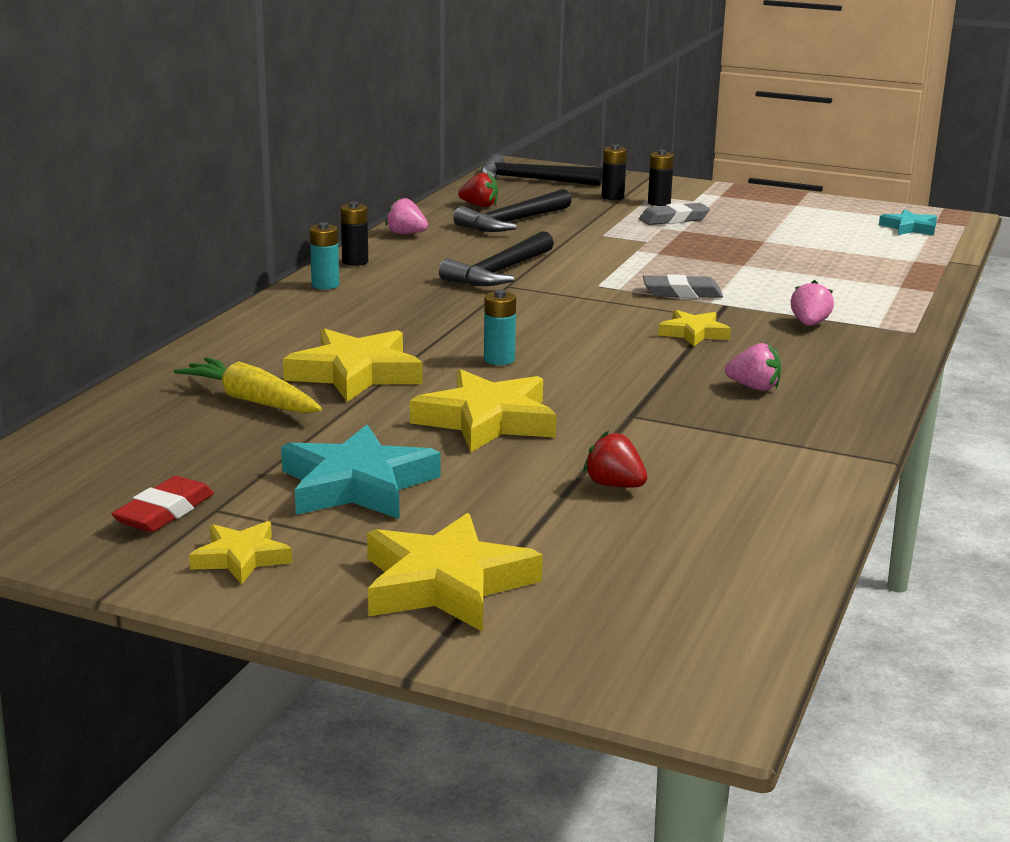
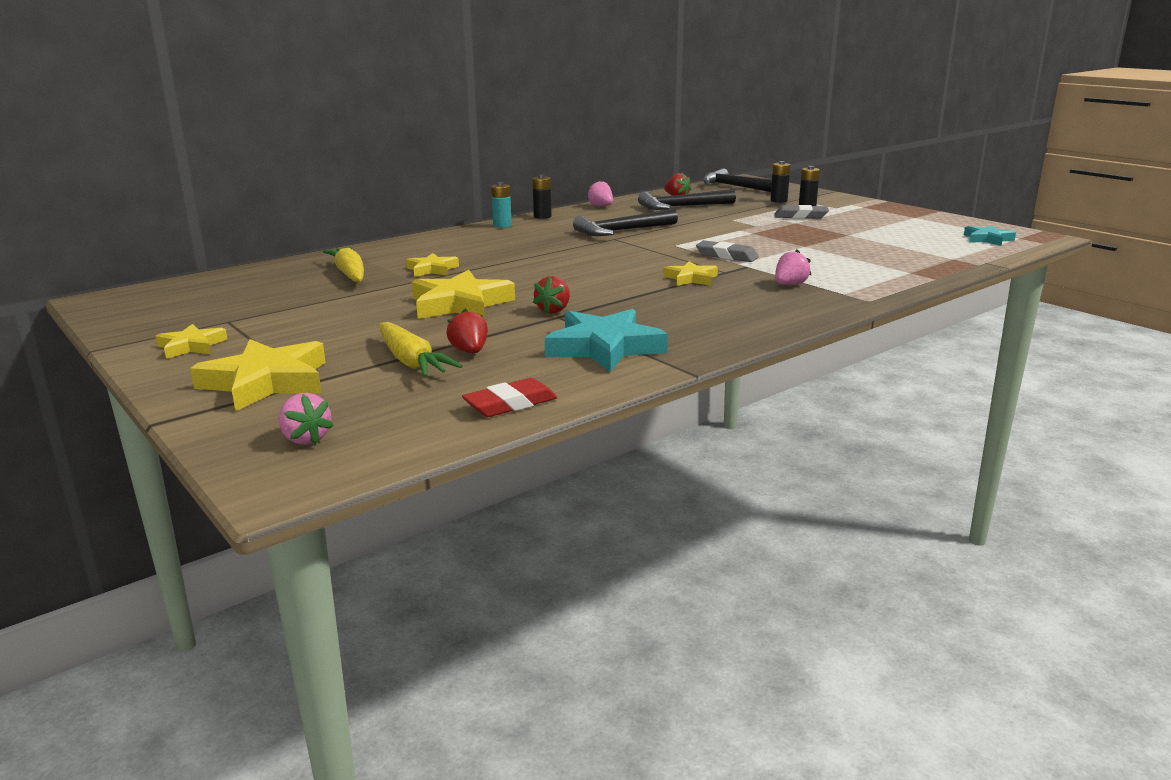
camera: 30 degrees right, 0 degrees up
red eraser [112,476,214,532] -> red eraser moved to [462,378,557,417]
turquoise star [281,425,441,519] -> turquoise star moved to [545,309,668,372]
yellow star [283,328,423,402] -> yellow star [406,253,459,277], size x0.56
turquoise battery [484,290,516,365] -> none
pink strawberry [725,343,781,391] -> pink strawberry moved to [278,393,334,445]
none -> yellow carrot [379,322,463,377]
none -> red strawberry [533,276,570,314]

